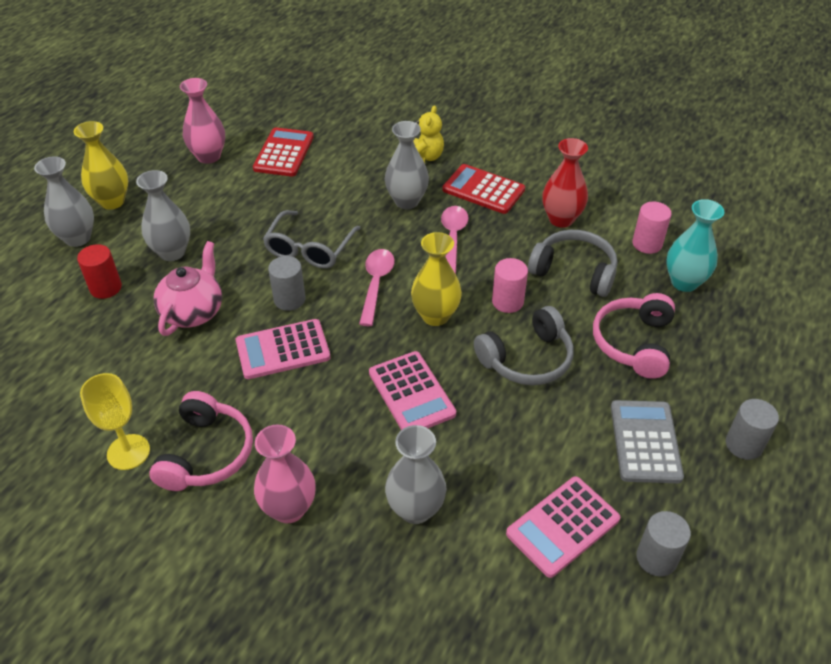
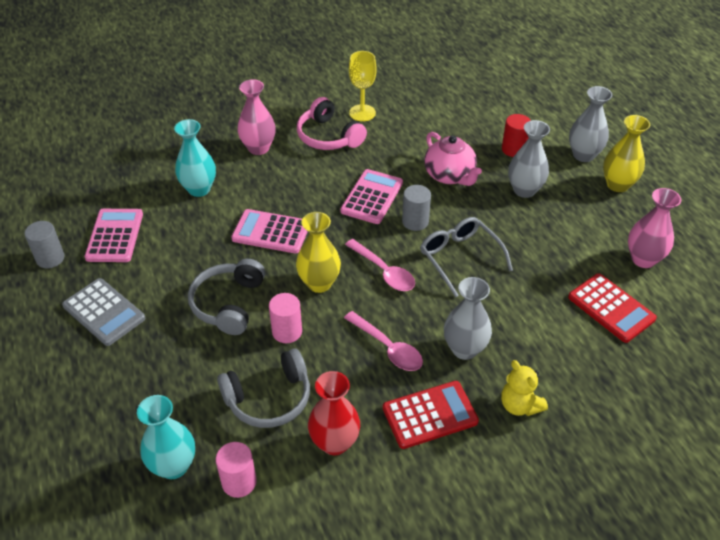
camera: 130 degrees right, 0 degrees up
grey vase [385,425,446,524] -> turquoise vase [174,119,216,197]
pink headphones [593,293,675,379] -> none
grey cylinder [726,399,779,460] -> none

